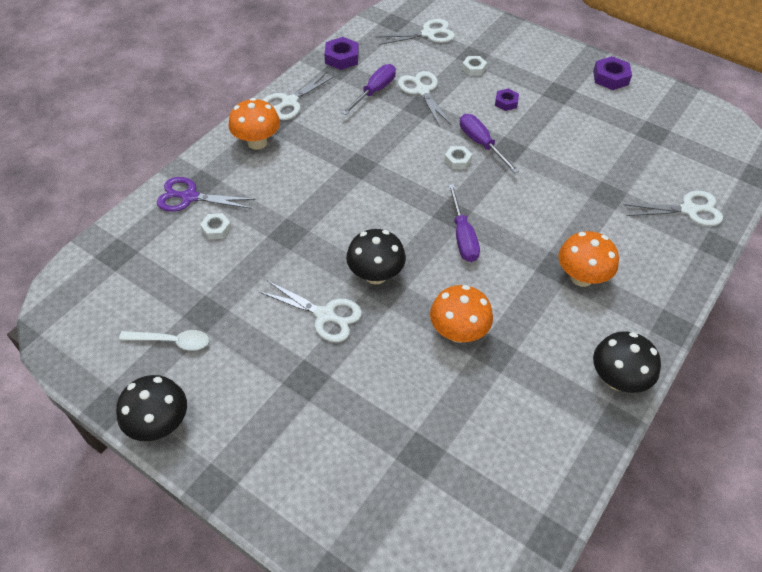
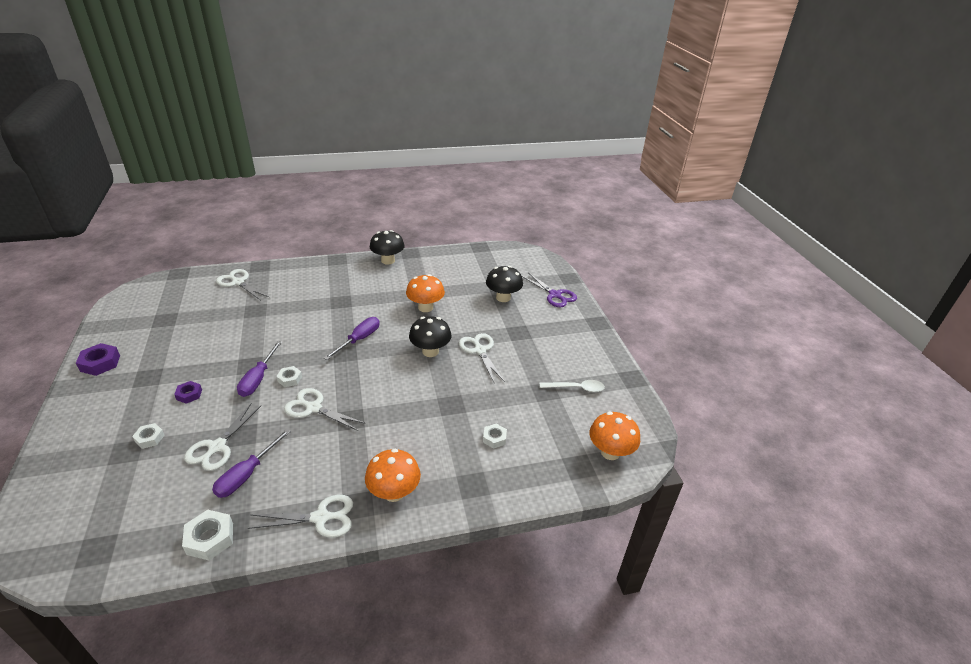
camera: 140 degrees left, 15 degrees down
black mushroom [116,375,187,441] -> black mushroom moved to [486,266,523,302]
white spoon [119,330,209,351] -> white spoon turned 135 degrees clockwise [540,380,605,392]
purple scissors [157,177,255,212] -> purple scissors moved to [522,272,577,307]
purple nut [324,37,359,70] -> white nut [182,510,233,560]
purple screwdriver [342,64,396,115] -> purple screwdriver turned 45 degrees counterclockwise [212,429,291,498]
white scissors [376,19,455,45] -> white scissors moved to [284,388,366,431]
orange mushroom [559,231,619,287] -> orange mushroom moved to [589,412,640,460]

